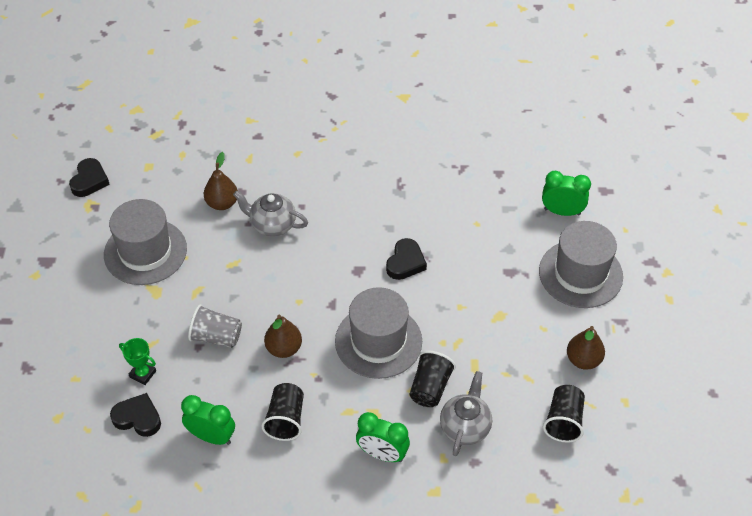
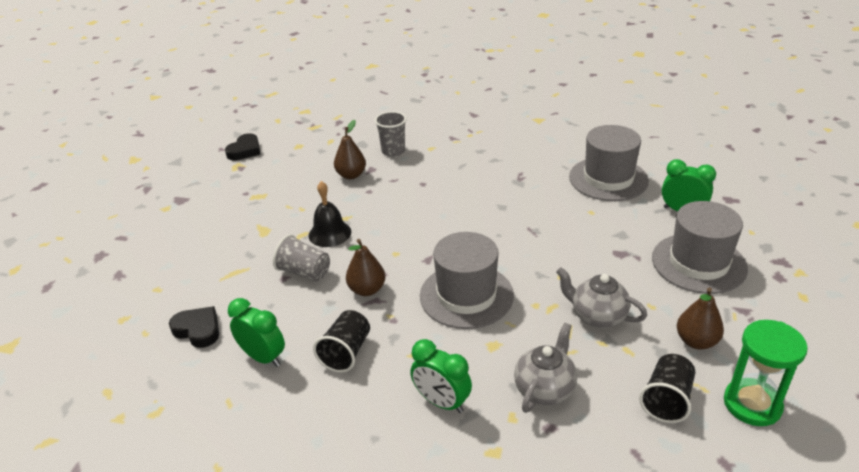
camera: 15 degrees right, 15 degrees down
grey hat [104,199,187,285] -> grey hat moved to [569,125,649,201]
green trophy [119,338,156,385] -> none
grey teapot [233,191,308,237] -> grey teapot moved to [556,267,647,328]
black heart [386,238,427,280] -> none
black cup [409,350,456,407] -> none
none -> black bell [309,181,351,247]
none -> grey cup [375,111,407,157]
none -> green hourglass [724,320,808,426]

